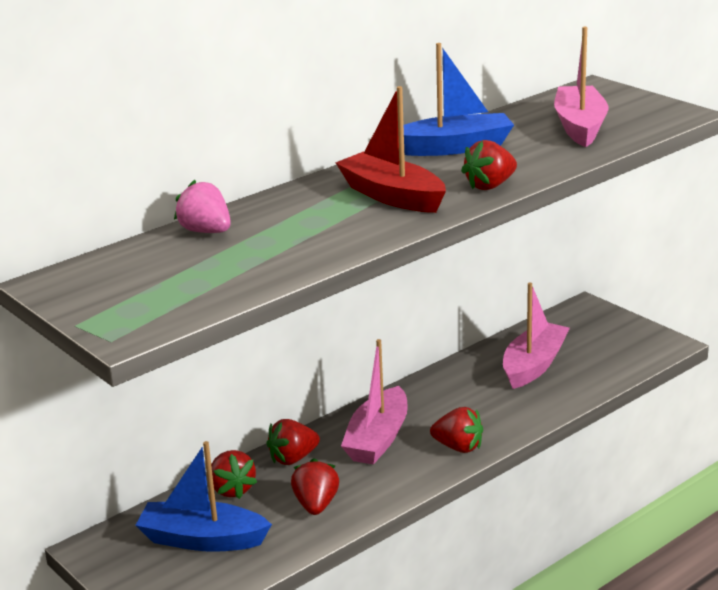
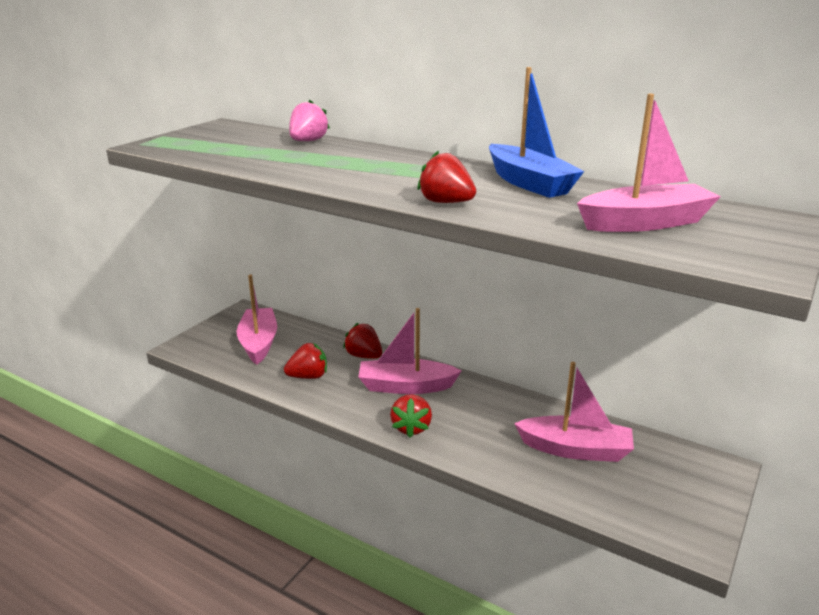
camera: 70 degrees right, 0 degrees up
blue boat [135,441,272,552] -> pink boat [237,275,277,365]
red strawberry [211,450,257,499] -> none
red boat [335,86,446,213] -> none

